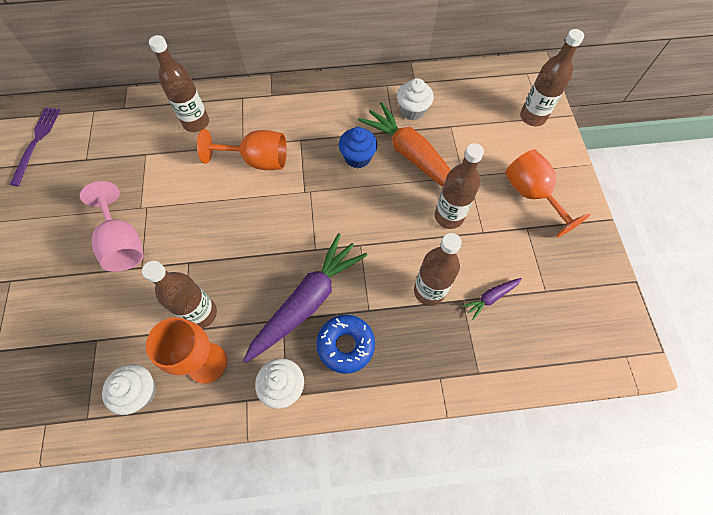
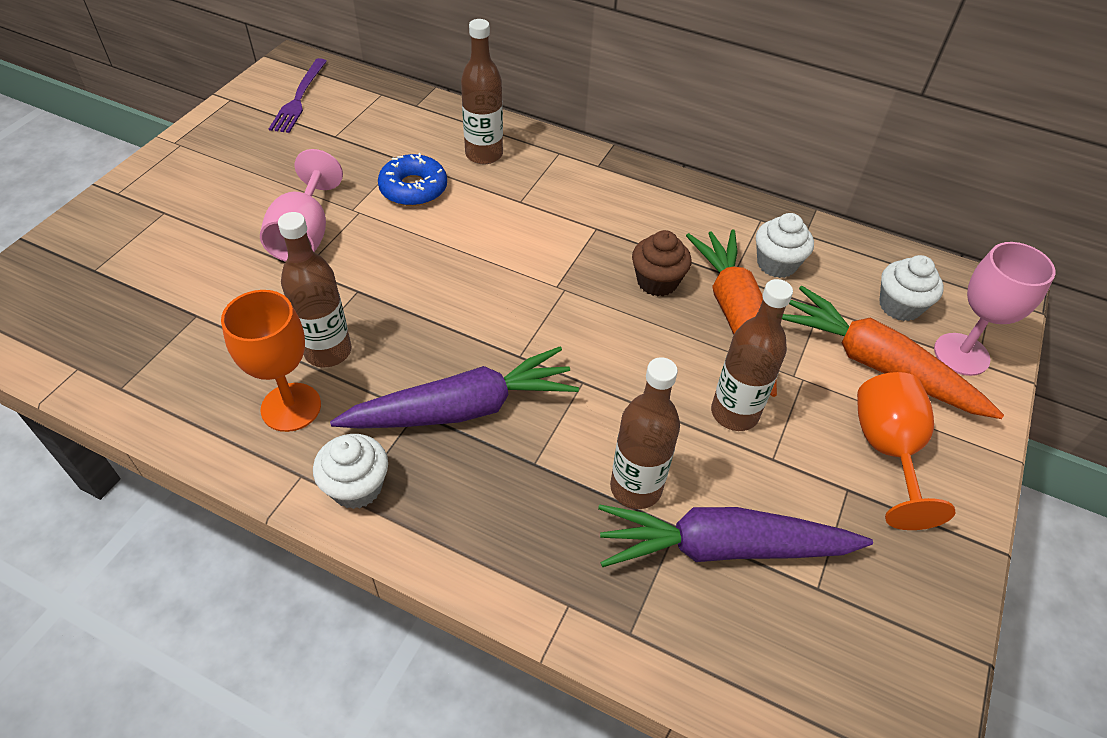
camera: 30 degrees right, 15 degrees down
purple fork [10,107,60,186] -> purple fork turned 150 degrees clockwise [269,58,327,133]
white cupcake [102,364,157,415] -> white cupcake moved to [879,255,944,321]
orange goblet [197,129,287,170] -> none
blue donut [316,315,375,374] -> blue donut moved to [378,153,447,206]
blue cupcake [339,127,377,168] -> brown cupcake [632,230,692,296]
purple carrot [463,278,522,320] -> purple carrot [598,504,873,567], size x2.29
brown bottle [520,29,584,126] -> pink goblet [934,242,1055,376]
none -> orange carrot [782,286,1004,419]

